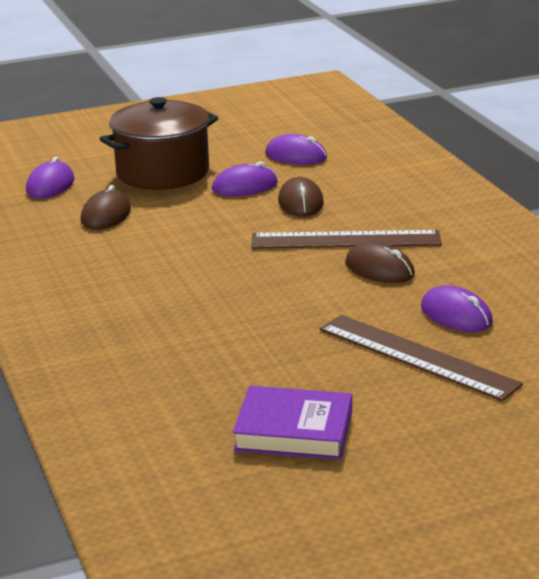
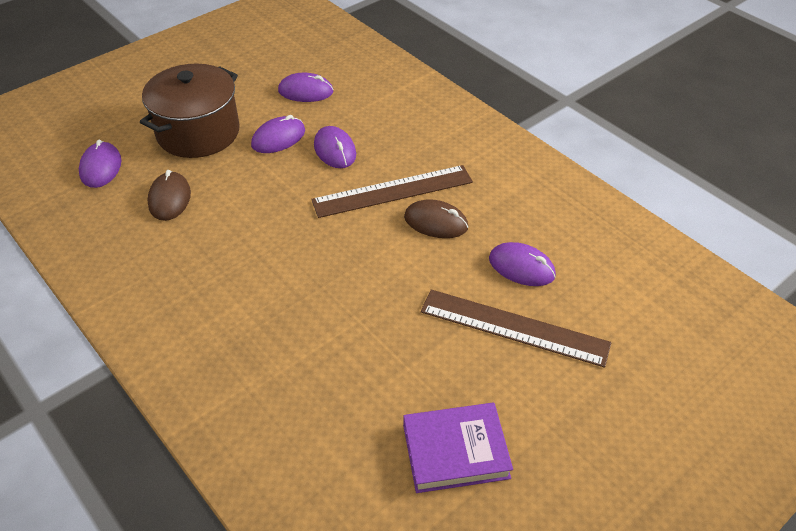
camera: 20 degrees left, 20 degrees up
brown mouse [278,177,324,217] -> purple mouse [314,126,356,168]

